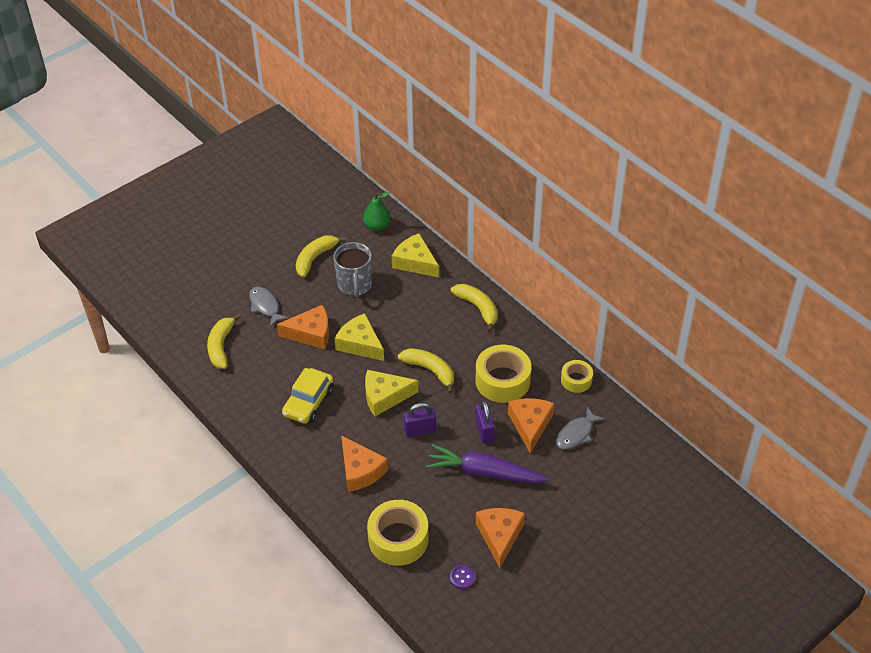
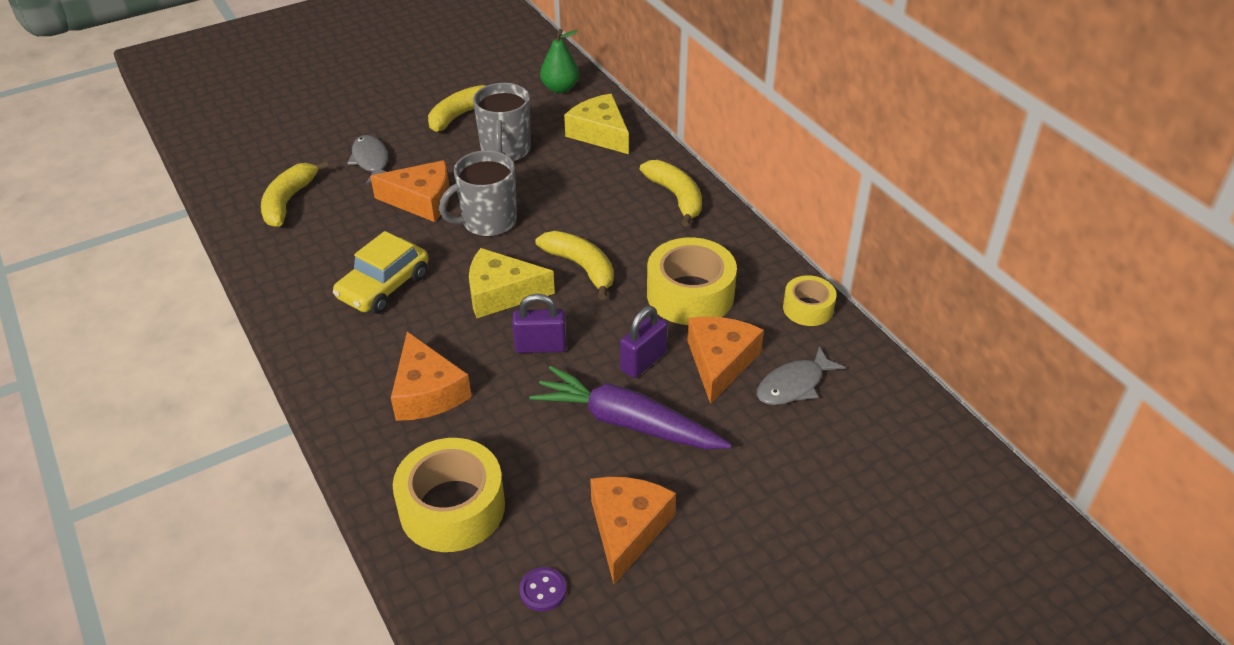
camera: 10 degrees right, 5 degrees down
yellow cheese [334,313,384,361] -> grey mug [439,150,517,237]
purple padlock [475,401,495,444] -> purple padlock turned 45 degrees clockwise [620,306,667,378]

